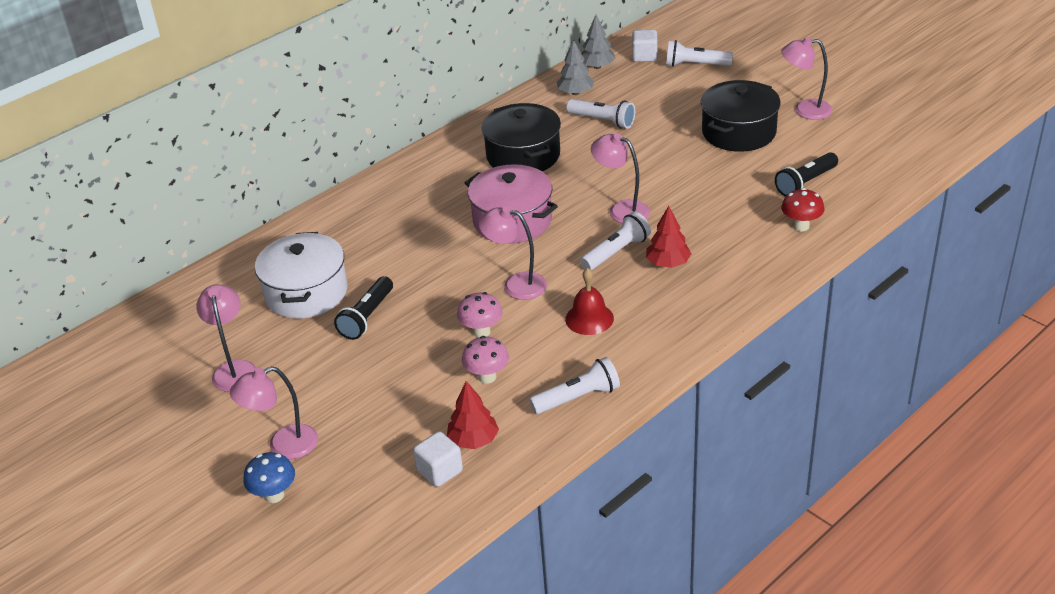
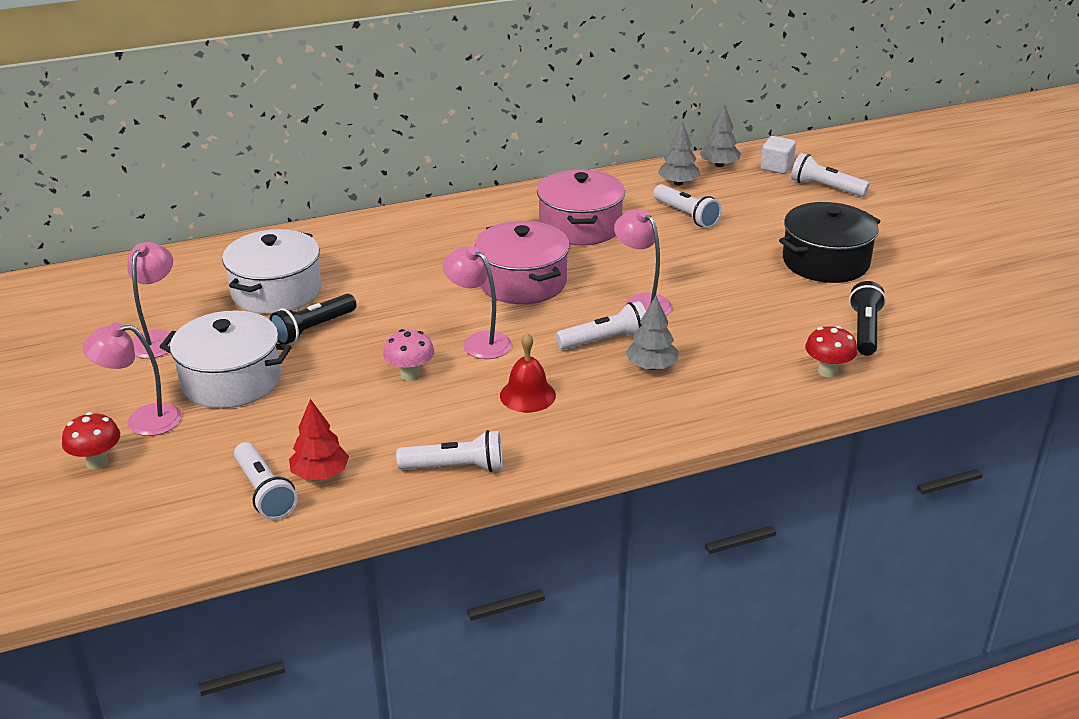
camera: 20 degrees right, 5 degrees down
blue mushroom [243,452,295,503] -> red mushroom [62,412,120,470]
white cube [413,431,463,487] -> white flashlight [234,442,298,520]
pink mushroom [462,336,509,384] -> none
black pot [481,103,561,171] -> pink pot [537,169,625,245]
red tree [646,206,692,268] -> grey tree [626,296,679,370]
black flashlight [775,152,838,196] -> black flashlight turned 120 degrees clockwise [849,281,886,356]
pink lamp [781,37,833,120] -> none
none -> white pot [160,310,291,408]

